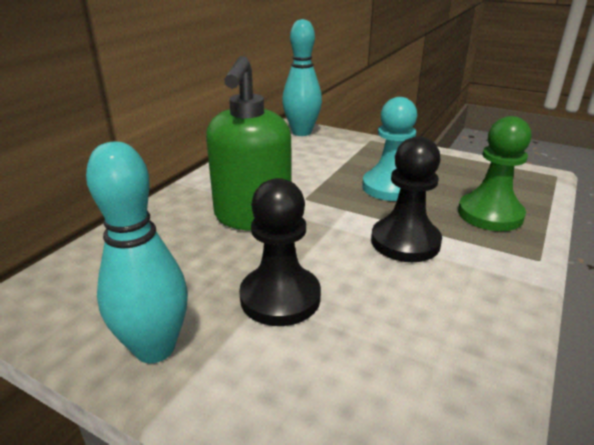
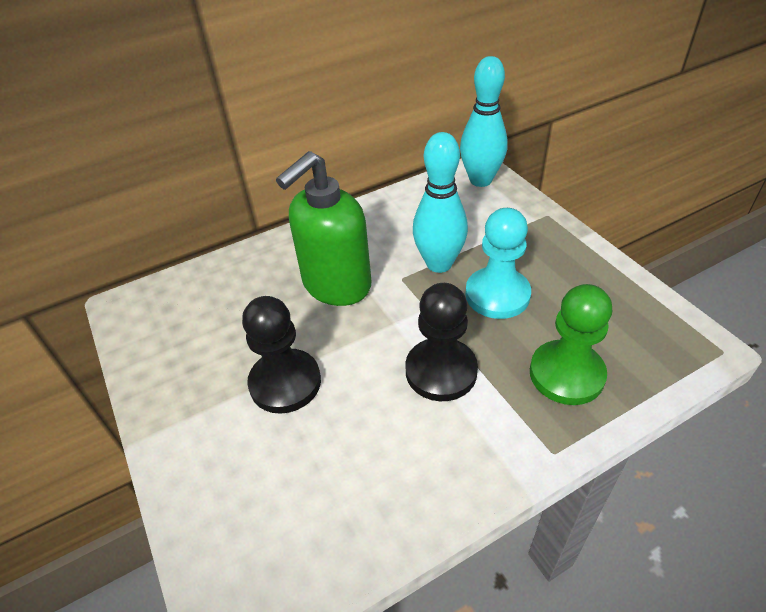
camera: 35 degrees right, 15 degrees up
turquoise bowling pin [86,142,188,363] -> turquoise bowling pin moved to [413,132,468,273]

